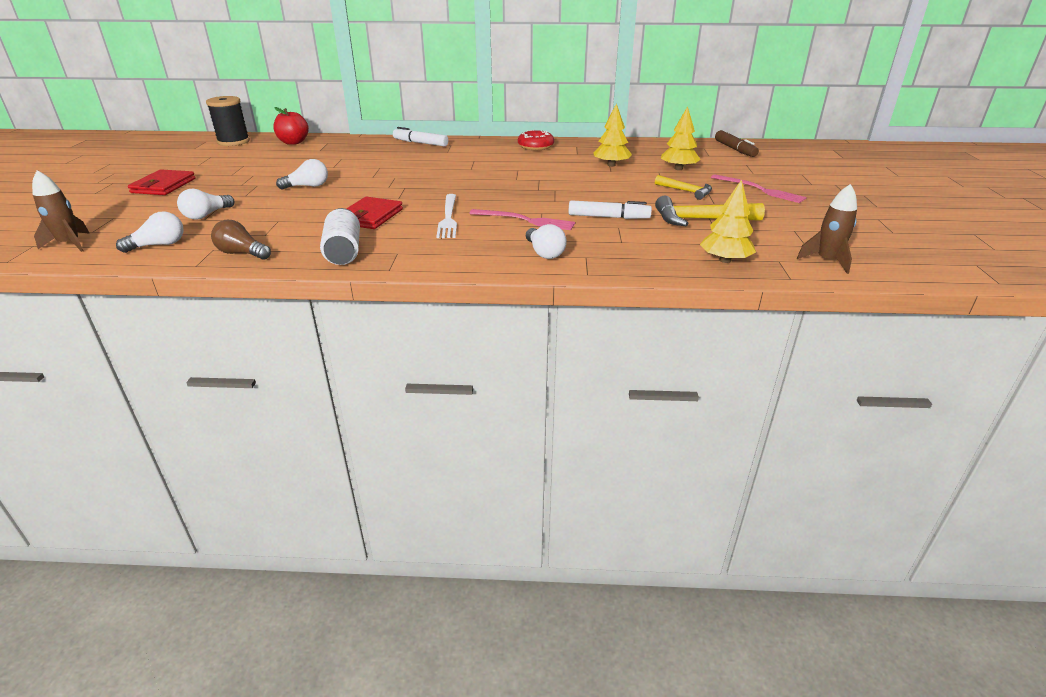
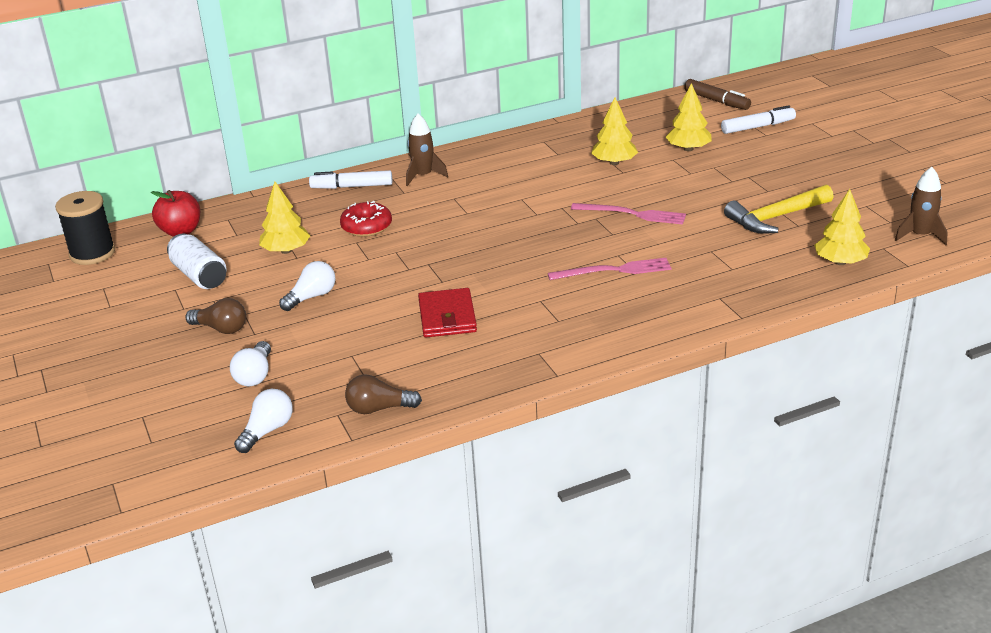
camera: 25 degrees left, 0 degrees up
brown rocket [32,170,89,252] -> brown rocket moved to [406,113,448,186]
red wallet [128,169,195,195] -> none
white can [320,208,360,265] -> white can moved to [167,233,227,289]
white fork [436,194,457,238] -> none
red donut [518,130,554,150] -> red donut moved to [340,201,392,237]
white light bulb [526,224,567,259] -> none
white marker [569,200,652,219] -> white marker moved to [721,105,796,134]
yellow hammer [655,175,712,200] -> none
pink fork [711,174,807,203] -> pink fork moved to [571,203,686,225]
none -> brown light bulb [186,298,246,334]
none -> yellow tree [259,182,310,254]

